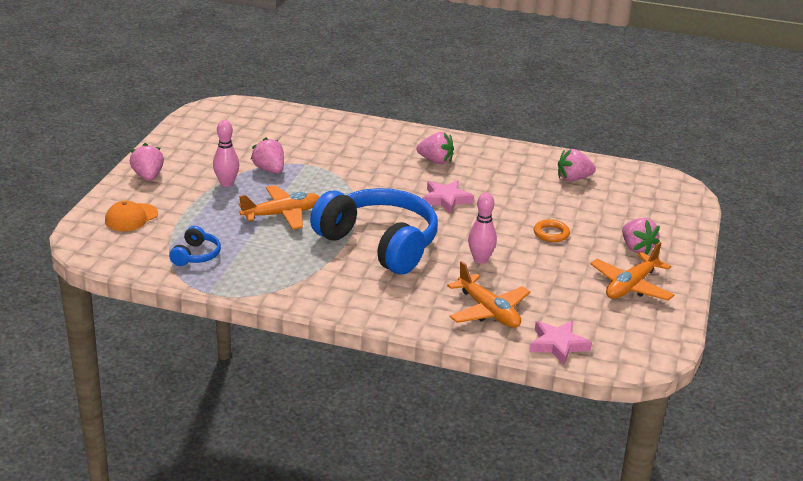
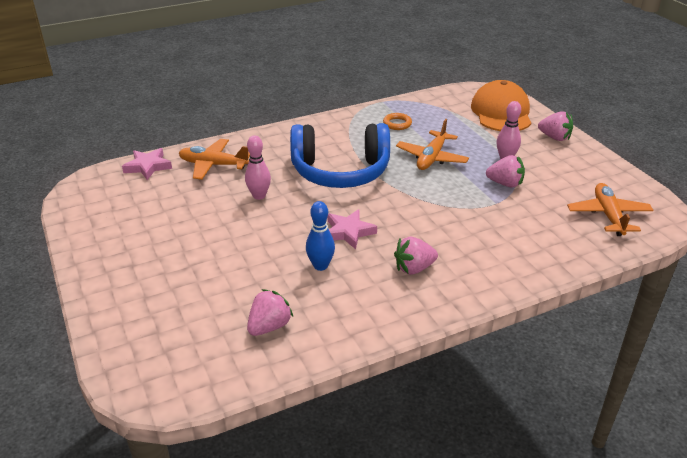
camera: 140 degrees right, 5 degrees up
orange cap [105,201,158,231] -> orange cap [471,80,531,131], size x1.84
blue headphones [169,226,221,266] -> none
orange ring [534,219,570,242] -> orange ring moved to [383,113,412,130]
orange plane [590,242,674,301] -> orange plane moved to [567,183,653,236]
pink strawberry [622,218,660,254] -> none
none -> blue bowling pin [306,201,335,271]

